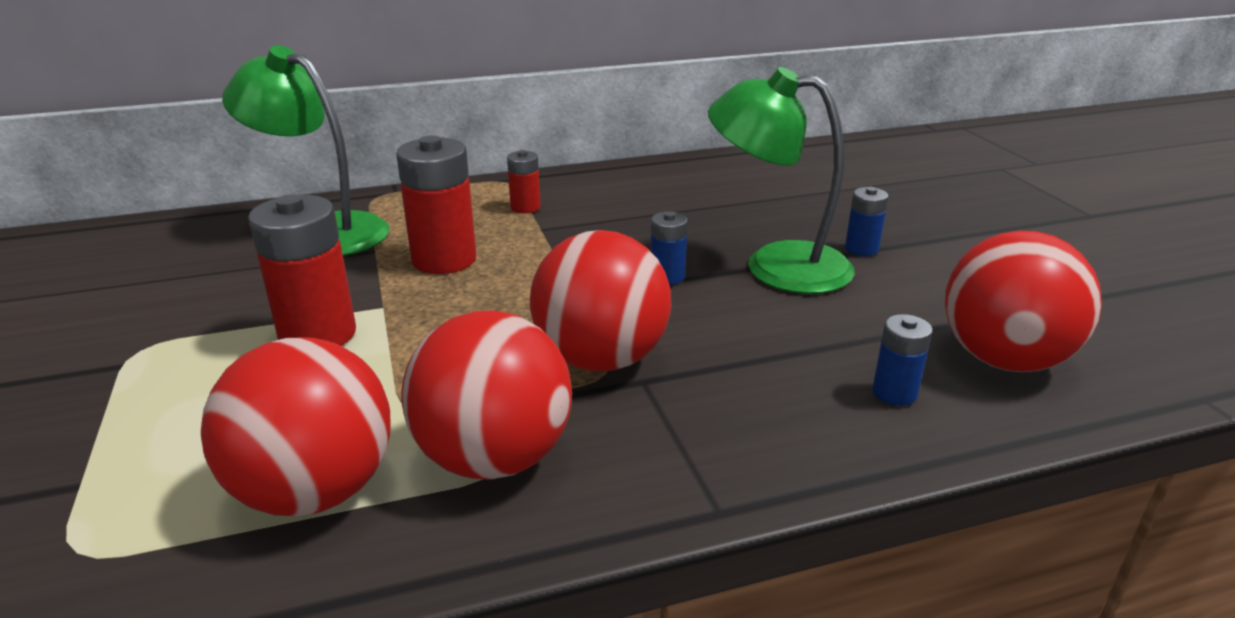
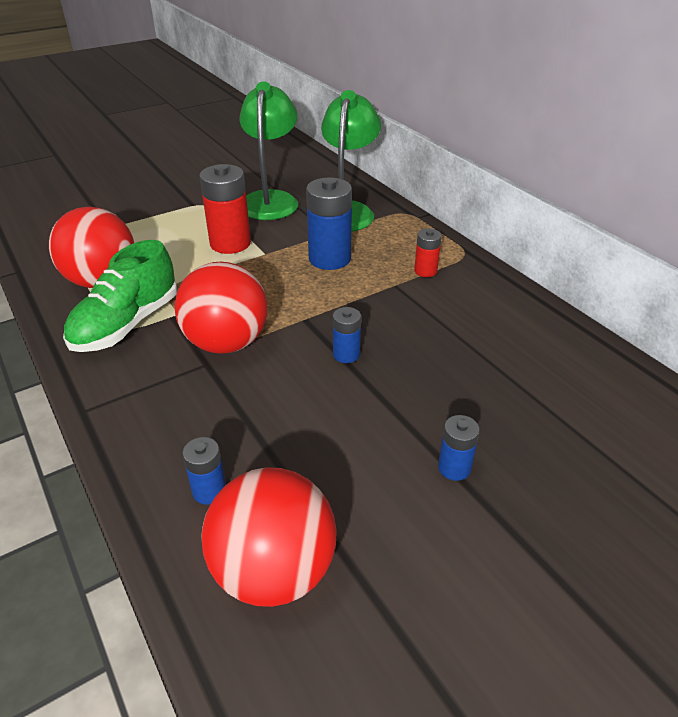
camera: 75 degrees right, 10 degrees up
red battery [396,135,476,274] -> blue battery [306,177,352,270]
red ball [401,311,572,480] -> green shoe [63,240,178,352]
green lamp [708,67,855,294] -> green lamp moved to [240,82,298,220]

